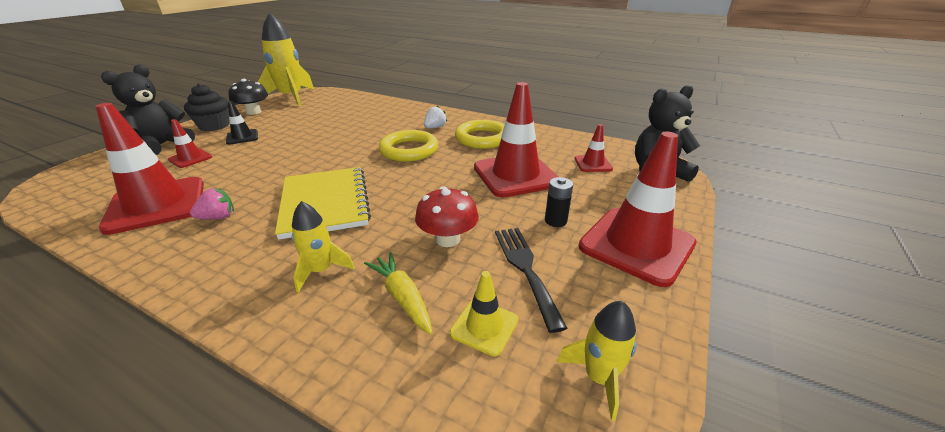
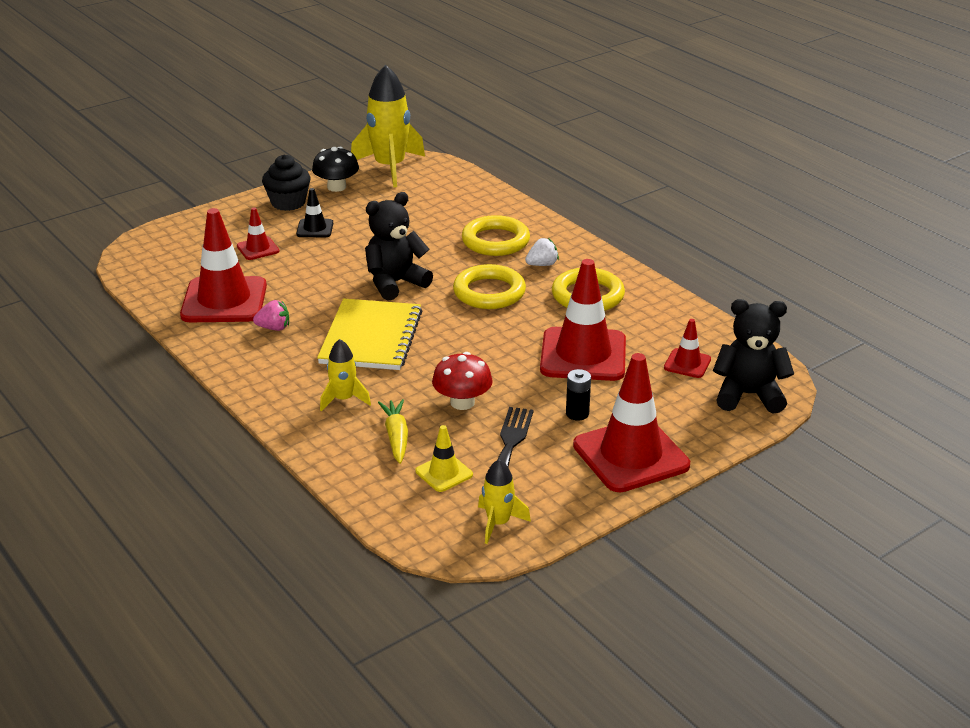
camera: 25 degrees right, 0 degrees up
black teddy bear [101,64,195,155] -> black teddy bear moved to [365,192,433,301]
none -> yellow ring [462,215,530,256]

